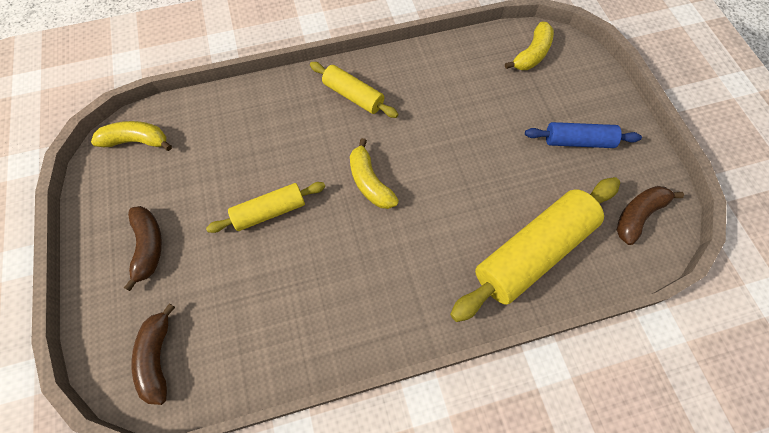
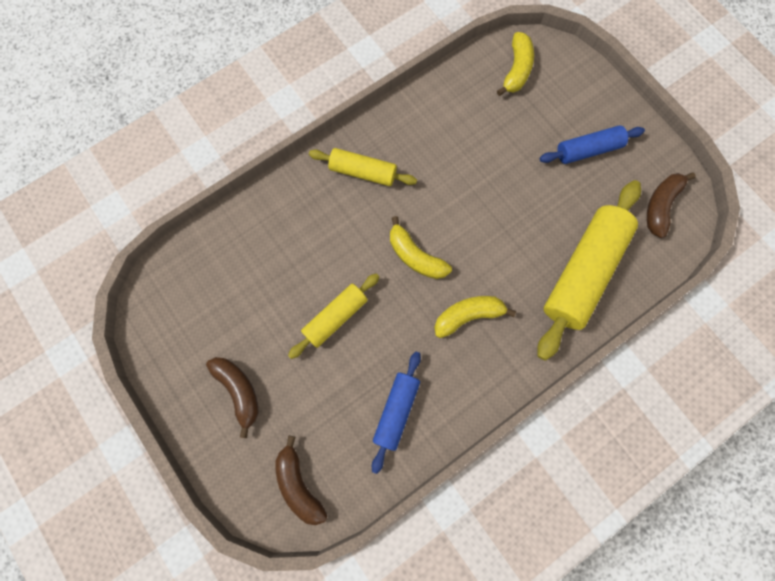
camera: 20 degrees left, 10 degrees up
yellow banana [91,121,172,151] -> yellow banana moved to [434,296,516,338]
none -> blue rolling pin [372,352,421,474]

